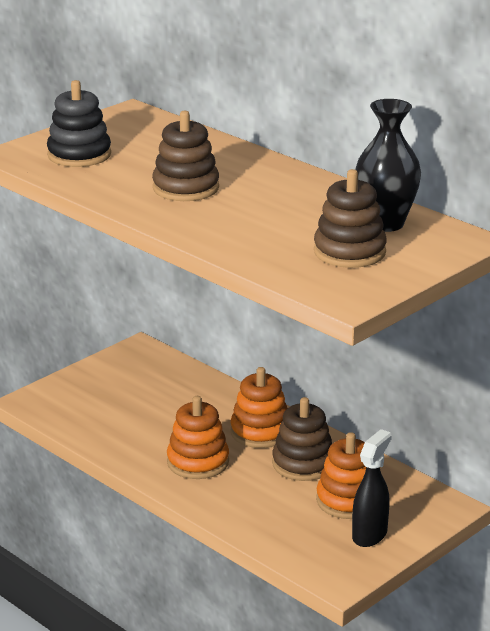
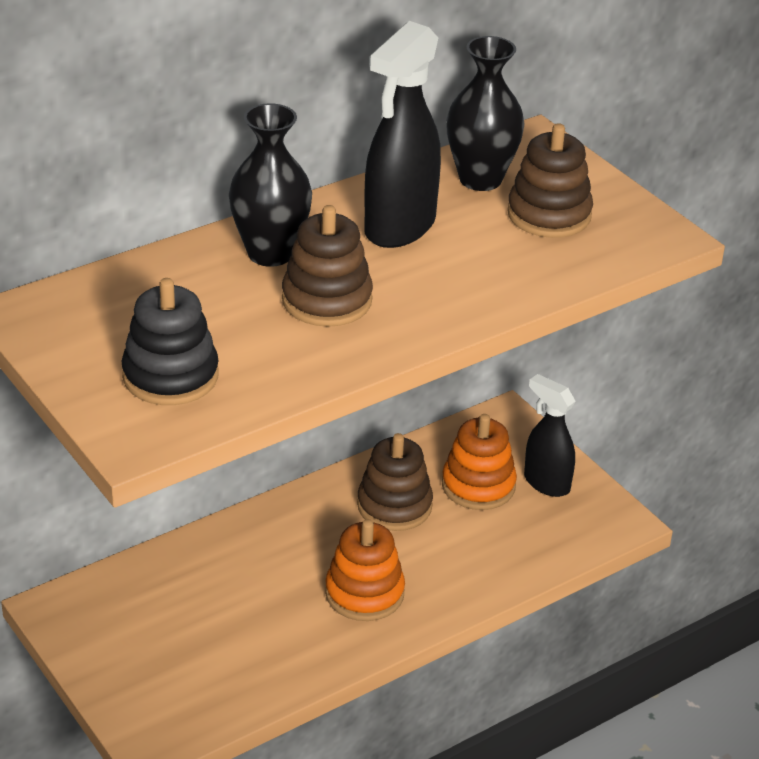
camera: 80 degrees left, 10 degrees up
orange stacking toy [230,367,287,448] -> none
none -> black vase [229,103,312,267]
none -> black spray bottle [365,21,441,248]

